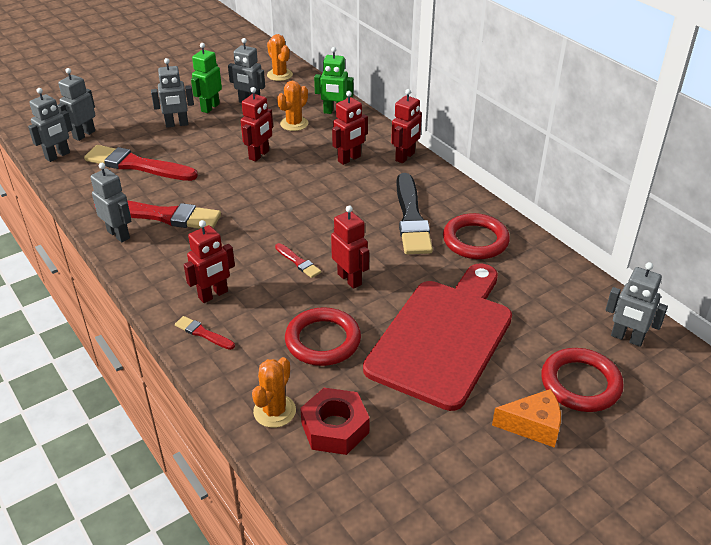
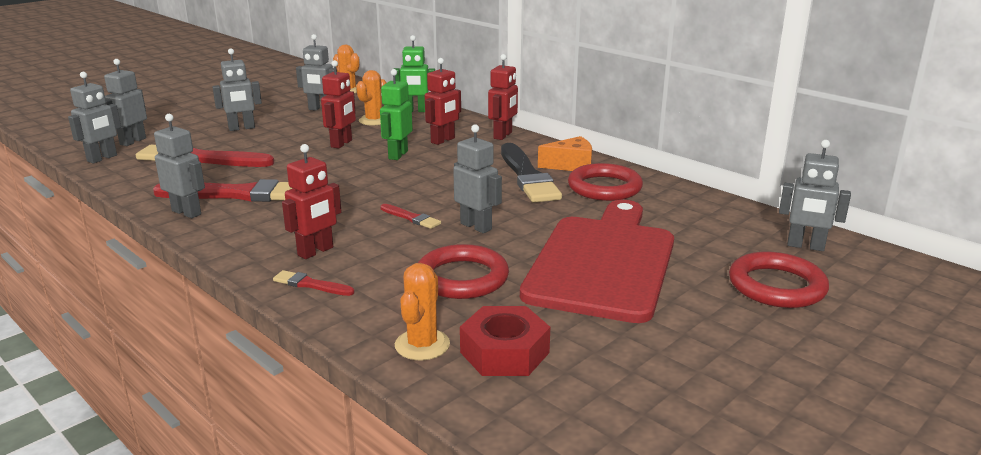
camera: 10 degrees left, 15 degrees down
green robot [191,43,222,113] -> green robot moved to [380,69,413,160]
red robot [331,206,369,289] -> grey robot [453,124,502,233]
orange cheese [492,389,561,448] -> orange cheese moved to [538,136,592,171]

